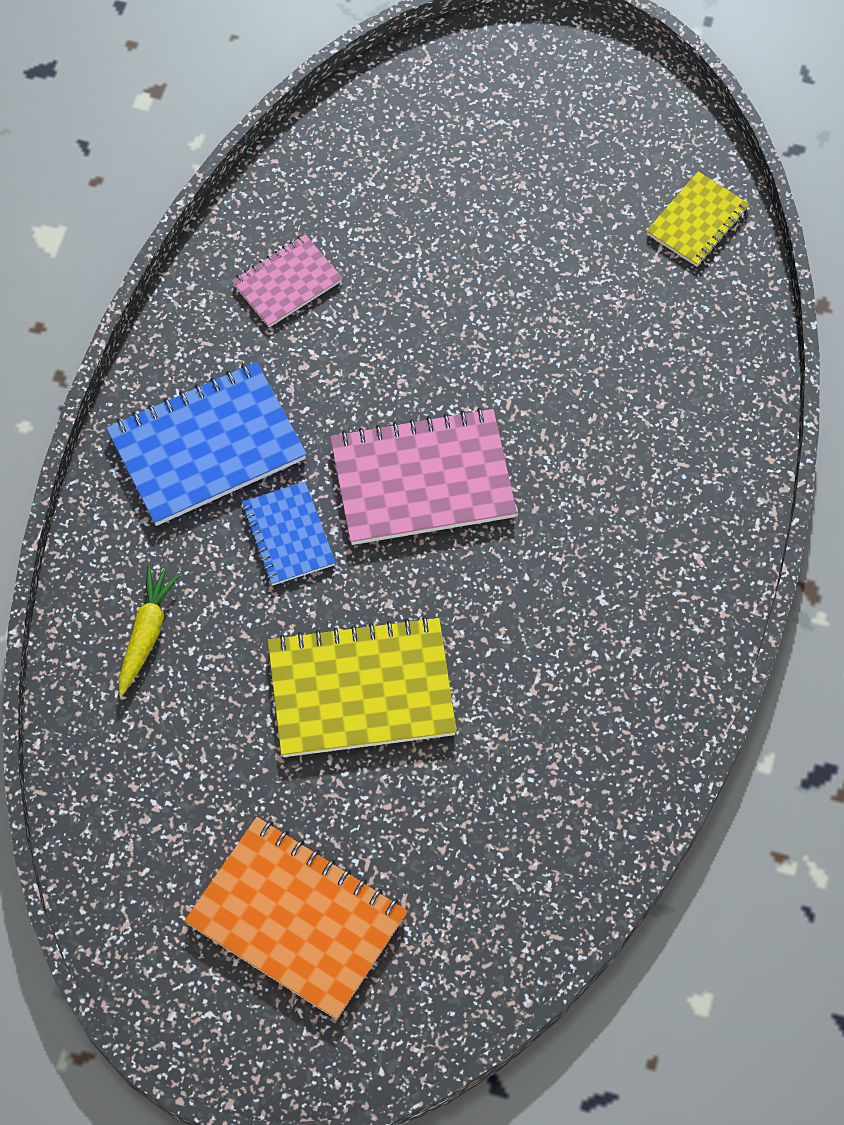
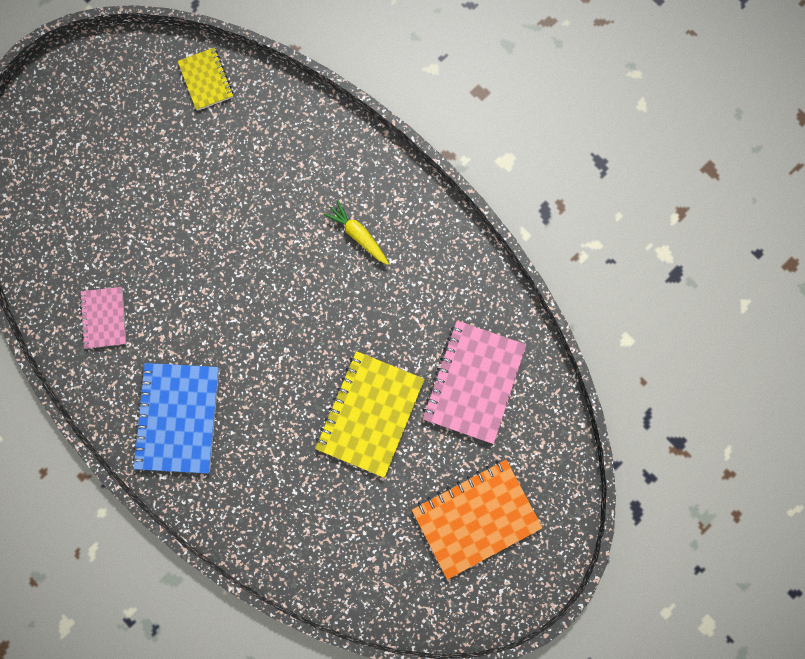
camera: 60 degrees left, 15 degrees up
yellow carrot [118,566,181,696] -> yellow carrot moved to [323,200,389,265]
blue notebook [242,482,336,586] -> none
pink notebook [330,408,517,545] -> pink notebook moved to [423,321,526,444]

